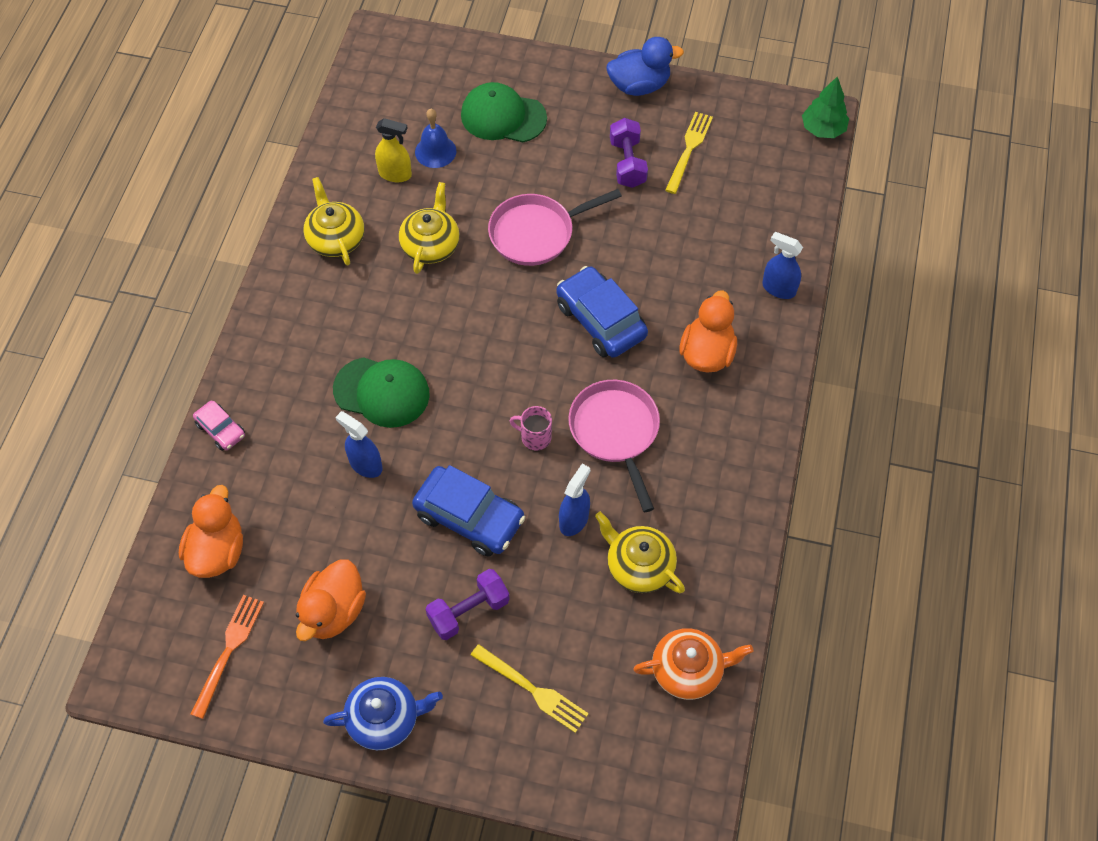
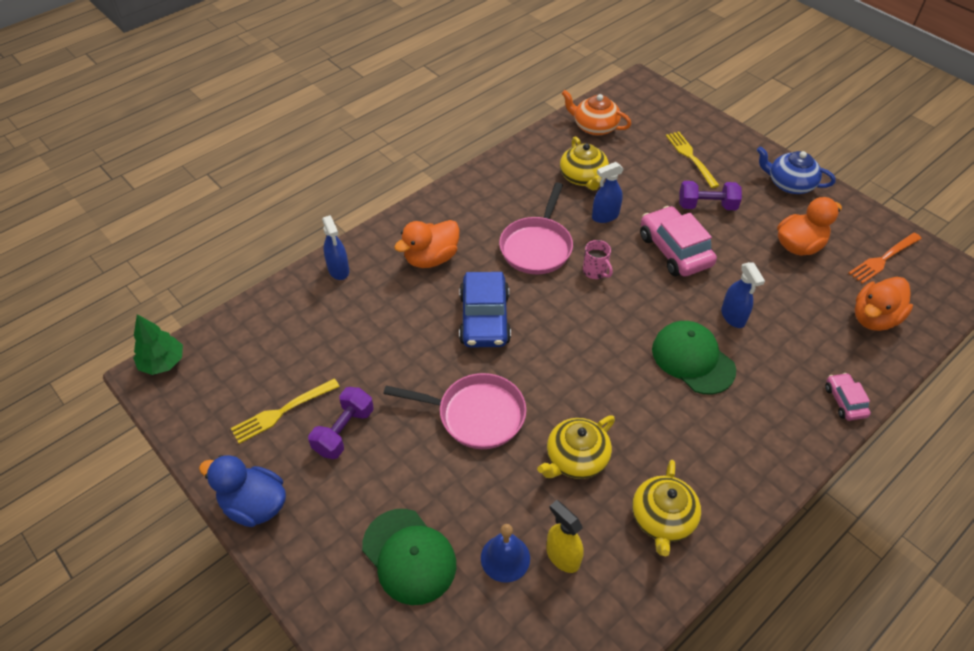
camera: 145 degrees left, 10 degrees down
blue car [412,465,525,557] -> pink car [640,206,717,277]

